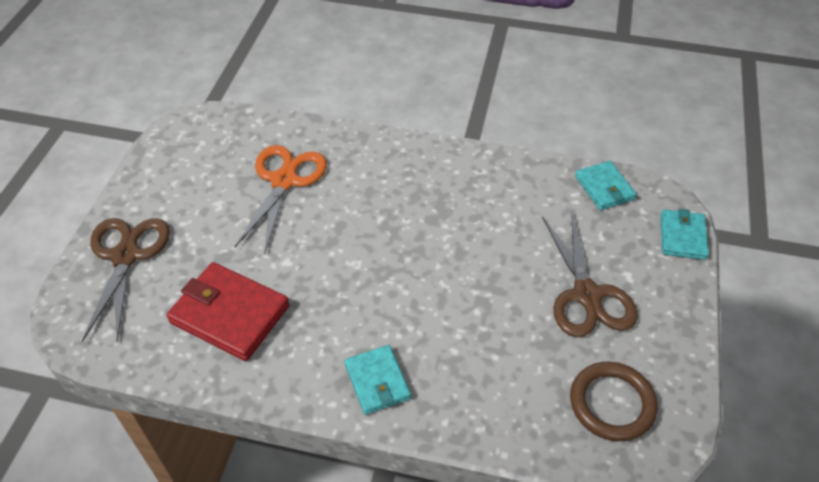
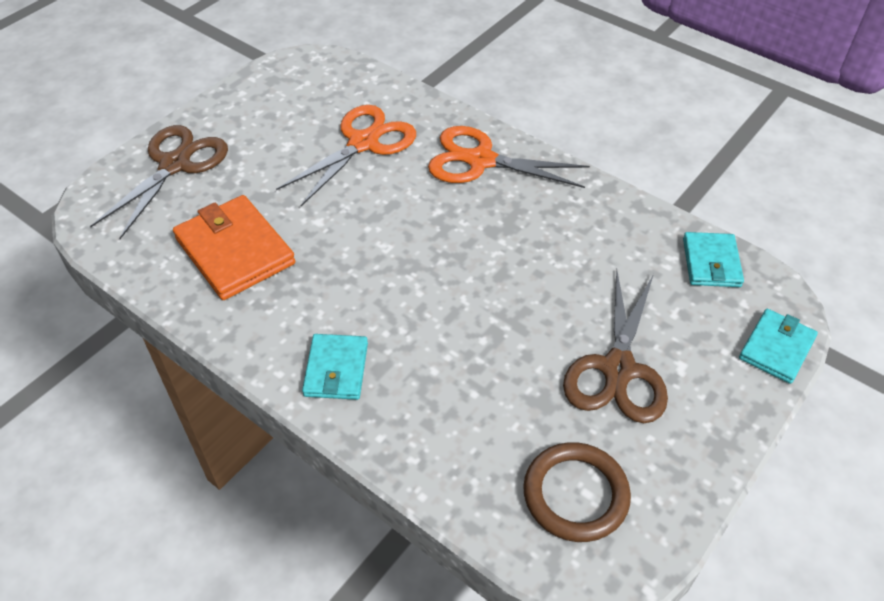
camera: 25 degrees right, 0 degrees up
red wallet [167,262,290,361] -> orange wallet [173,195,295,300]
none -> orange scissors [428,126,590,188]

